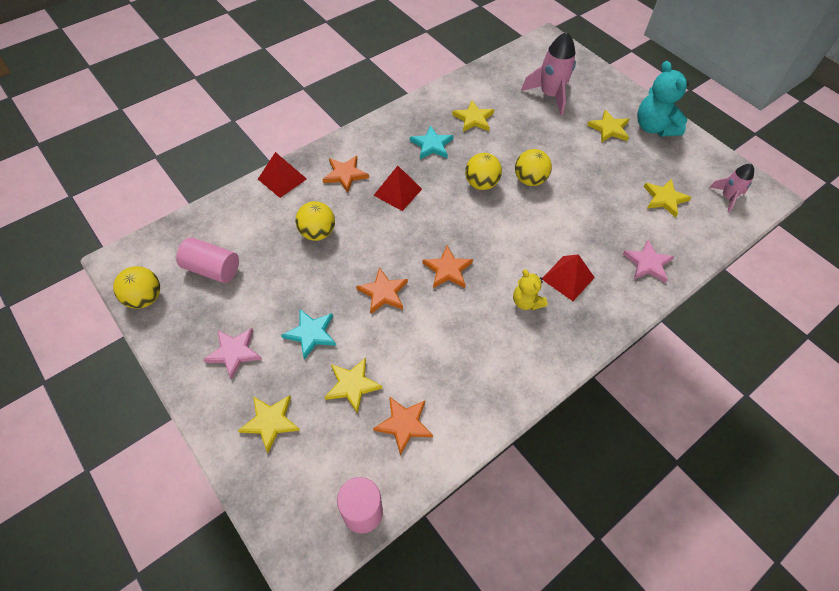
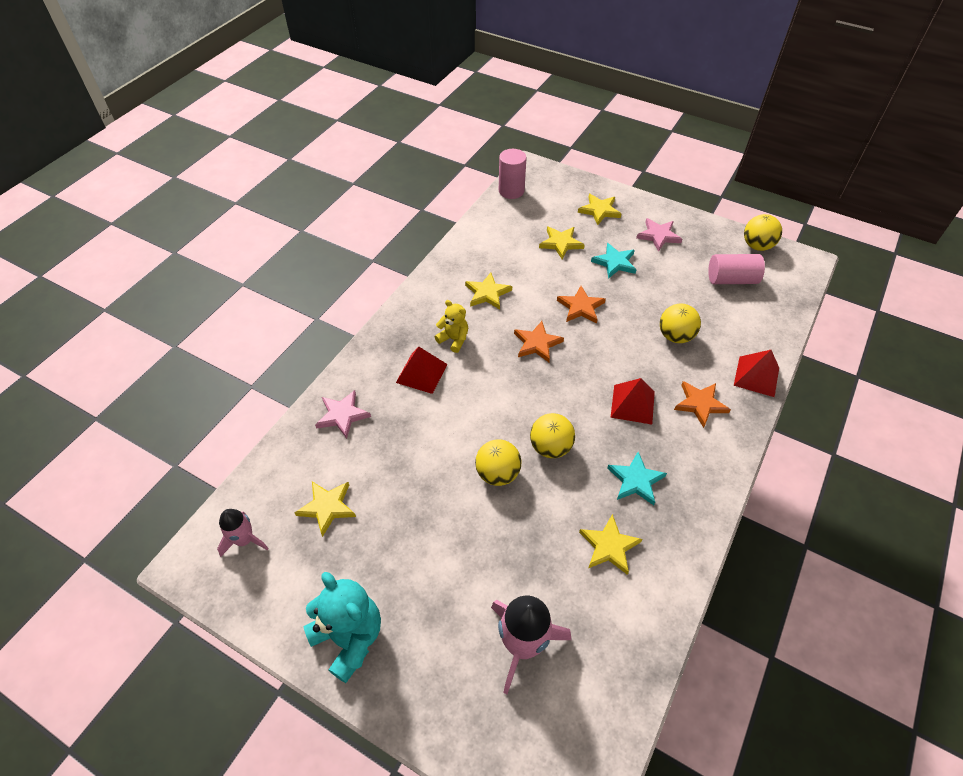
camera: 160 degrees right, 5 degrees down
orange star [373,396,433,455] -> none
yellow star [587,110,629,143] -> yellow star moved to [465,272,512,310]

